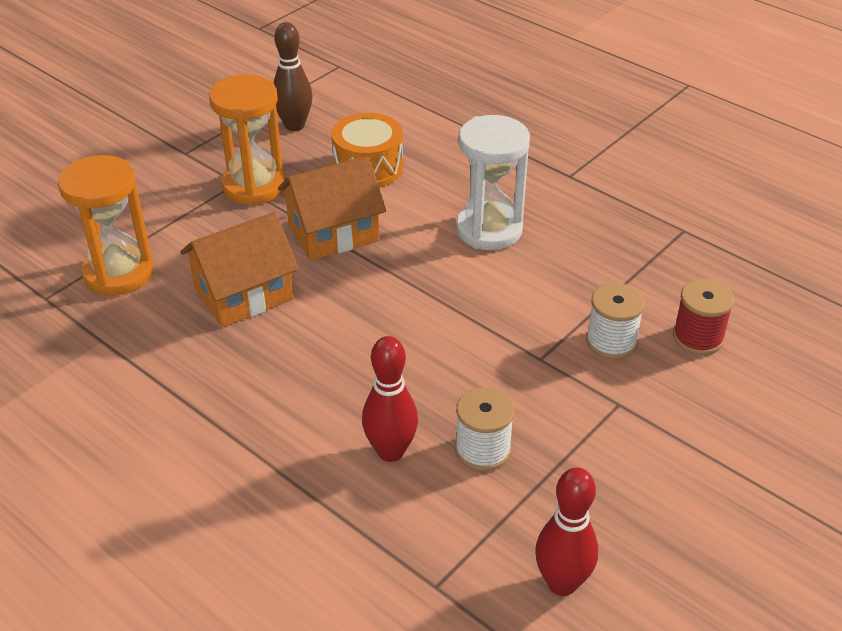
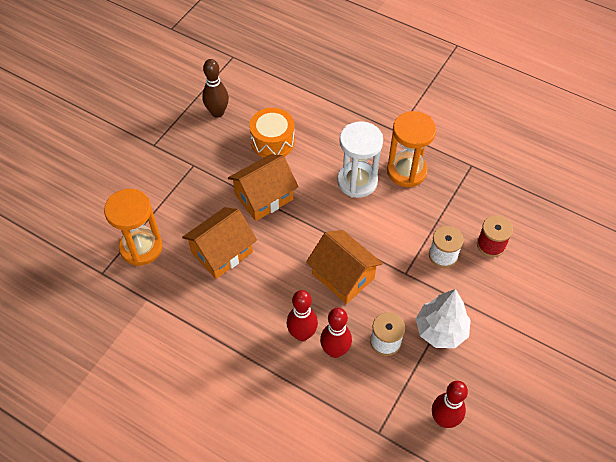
camera: 10 degrees left, 15 degrees up
orange hourglass [209,75,286,206] -> orange hourglass moved to [387,111,436,188]
none -> red bowling pin [287,290,318,341]
none -> orange house [306,230,383,304]
none -> white tree [416,289,471,348]

